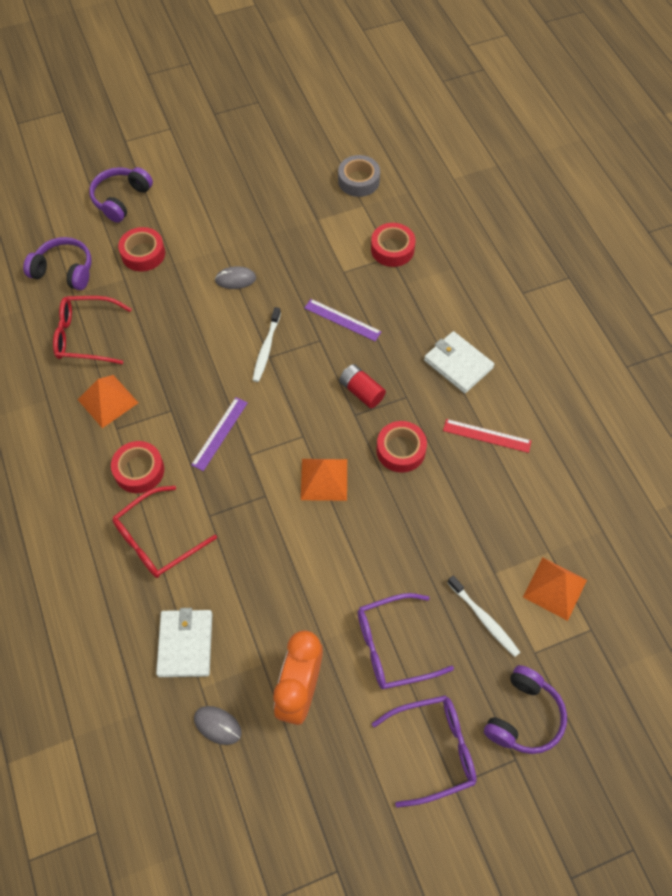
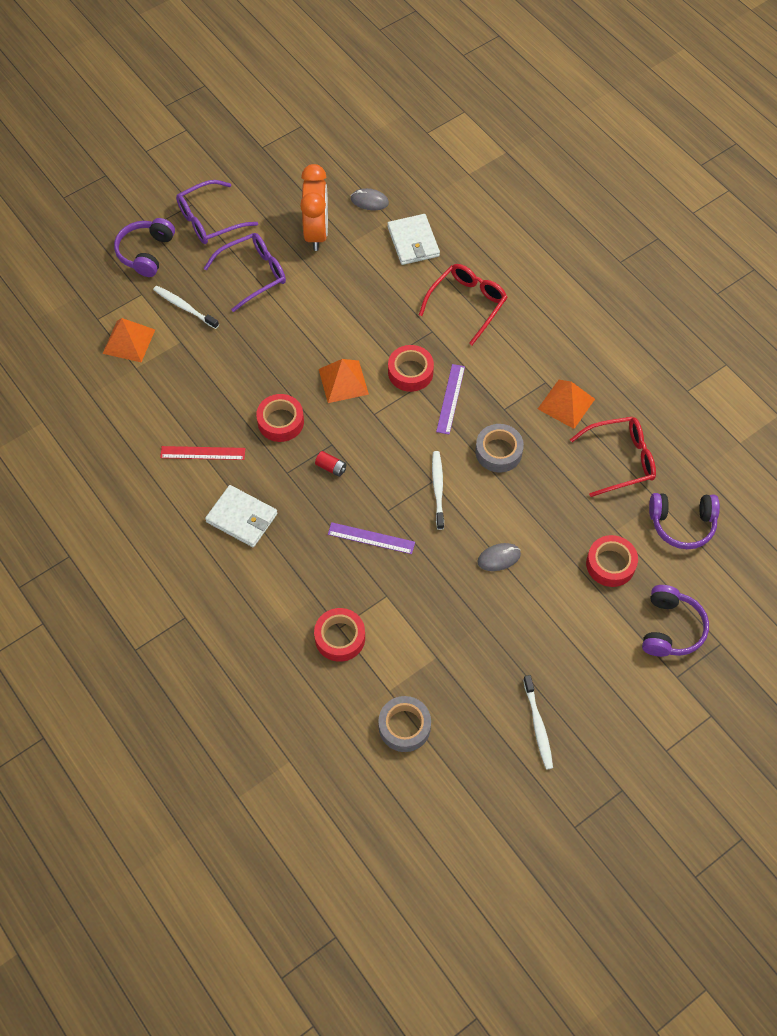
camera: 165 degrees right, 0 degrees up
red tape [111,441,164,493] -> red tape moved to [388,345,434,392]
red battery [339,364,386,408] -> red battery [315,451,347,477], size x0.66
none -> grey tape [475,424,524,473]
none -> white toothbrush [523,675,553,770]

